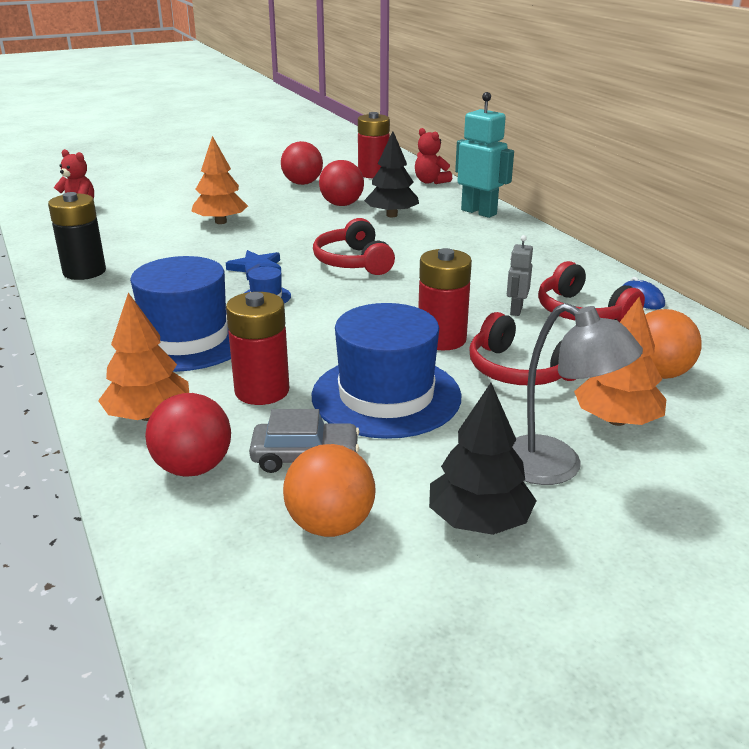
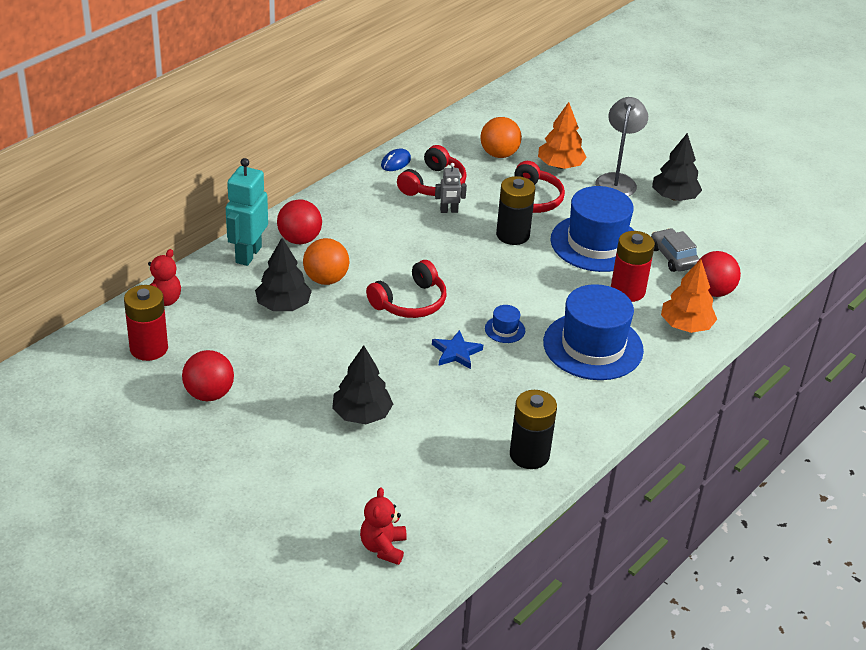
camera: 115 degrees left, 10 degrees up
orange tree [192,136,248,224] -> black tree [332,345,393,424]
orange ball [283,444,375,537] -> orange ball moved to [303,238,350,285]
red ball [319,160,364,206] -> red ball moved to [277,199,322,244]
red battery [418,248,472,350] -> black battery [496,176,535,245]

